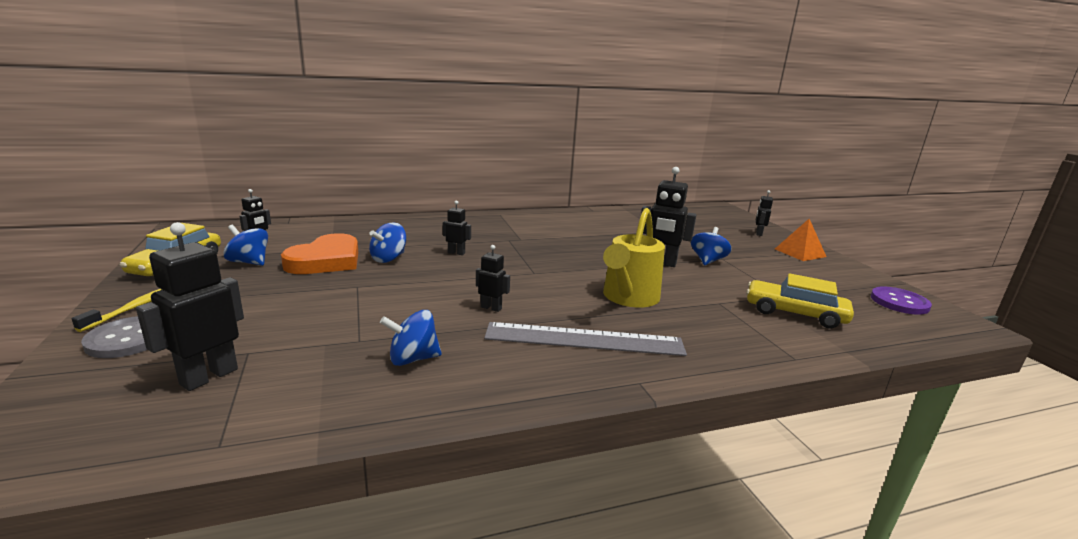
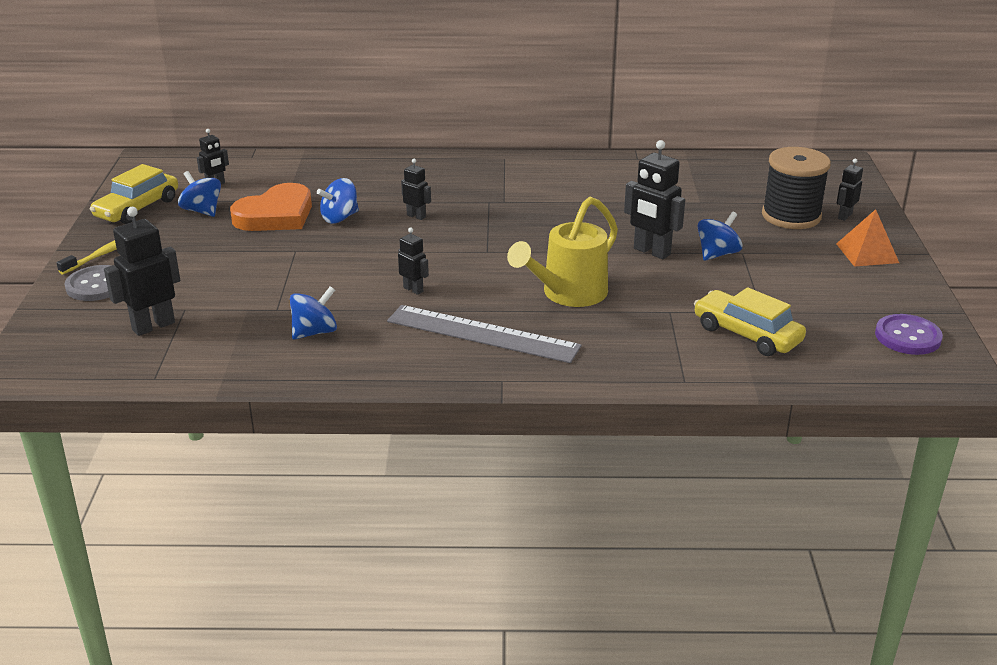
camera: 20 degrees right, 10 degrees up
blue spinning top [380,310,442,366] -> blue spinning top turned 135 degrees clockwise [290,286,337,339]
none -> black spool [762,147,831,229]

